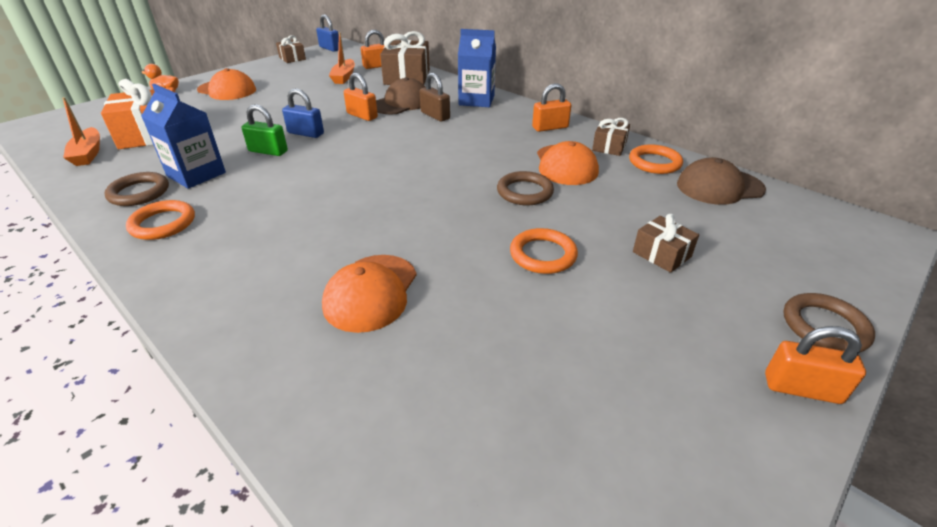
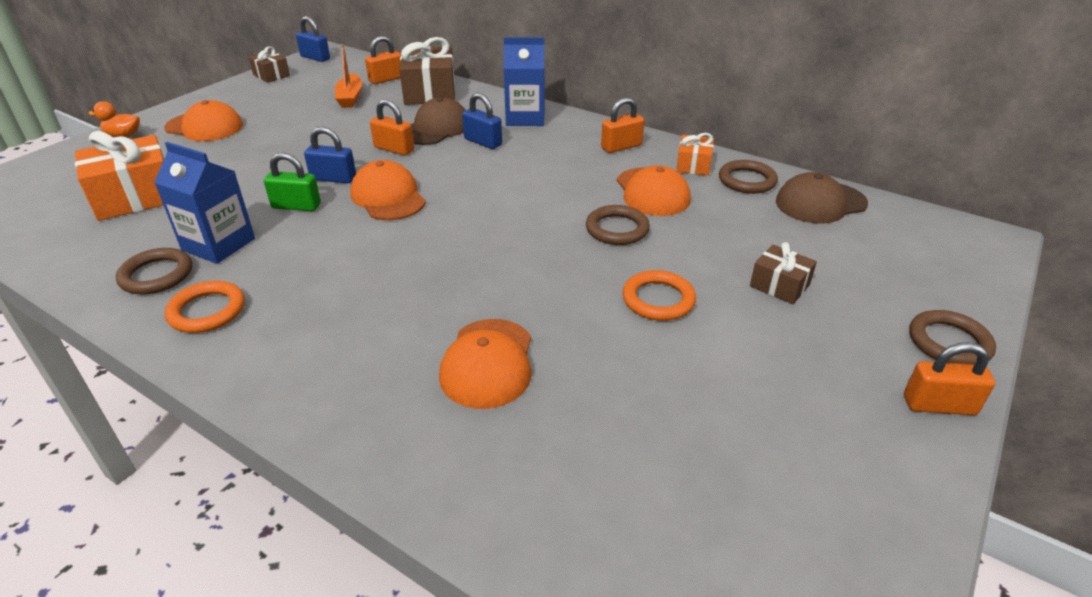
camera: 10 degrees left, 0 degrees up
orange boat [62,97,100,166] -> none
brown padlock [420,73,450,121] -> blue padlock [462,93,502,149]
brown gift [592,118,630,156] -> orange gift [676,133,714,176]
orange ring [629,144,683,174] -> brown ring [719,160,778,194]
none -> orange cap [350,160,426,220]

